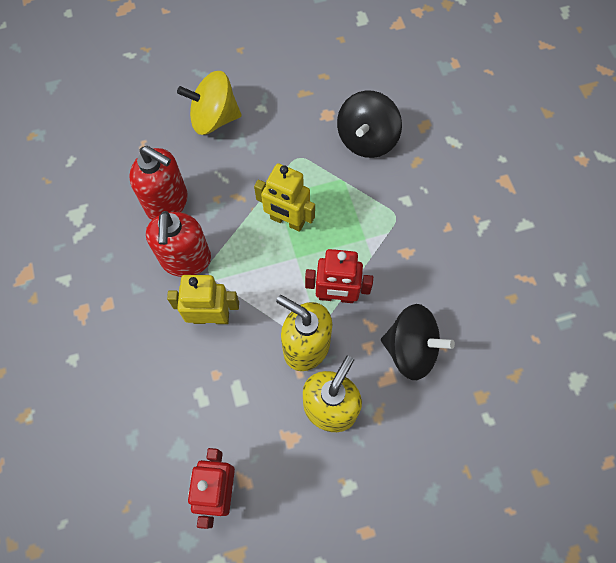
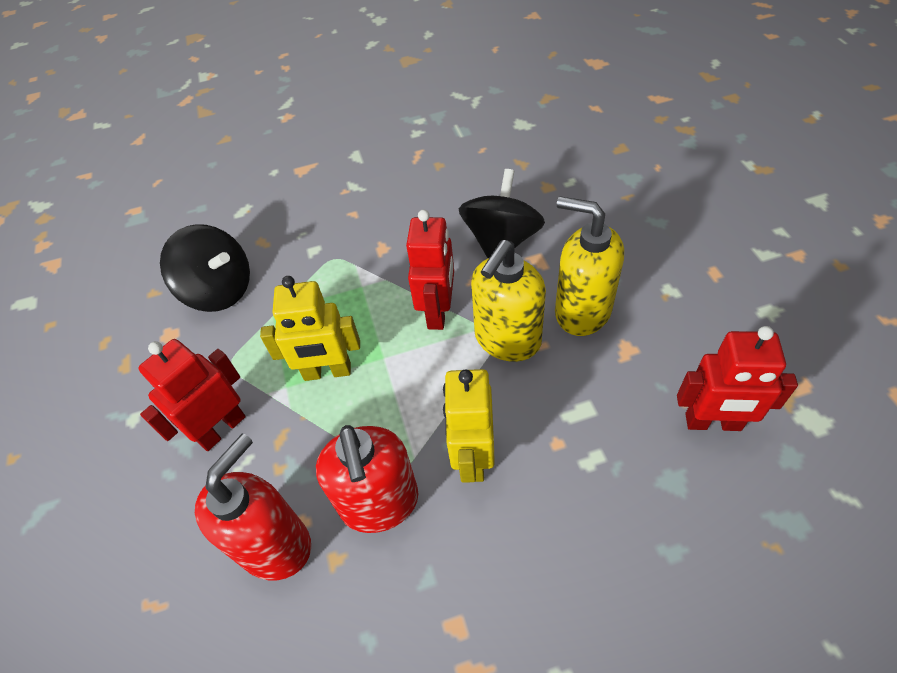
camera: 85 degrees left, 15 degrees down
red soap dispenser [146,211,211,277] -> red soap dispenser turned 75 degrees clockwise [316,425,419,533]
yellow spinning top [177,71,241,135] -> none
yellow robot [254,163,315,232] -> yellow robot turned 60 degrees clockwise [260,276,360,381]
none -> red robot [138,339,246,451]

